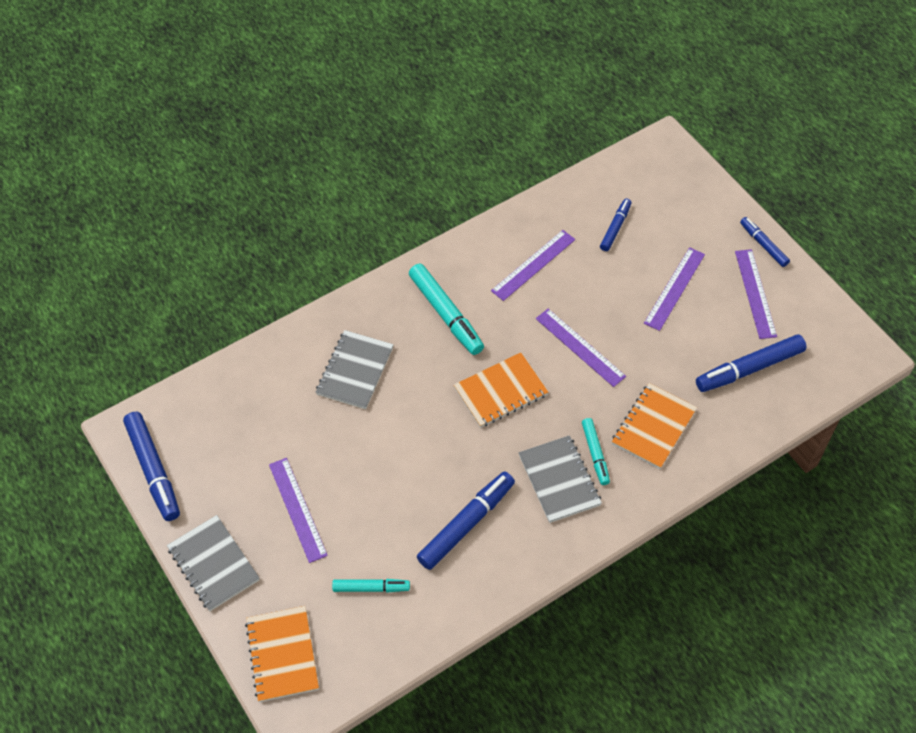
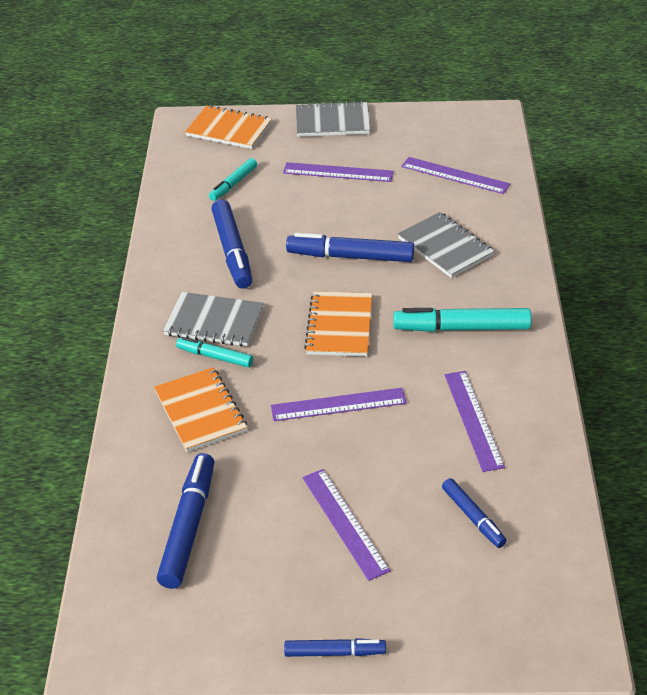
camera: 125 degrees right, 15 degrees down
blue marker [123,412,180,521] -> blue marker moved to [286,233,414,262]
purple ruler [735,249,777,339] -> purple ruler moved to [401,157,510,194]

